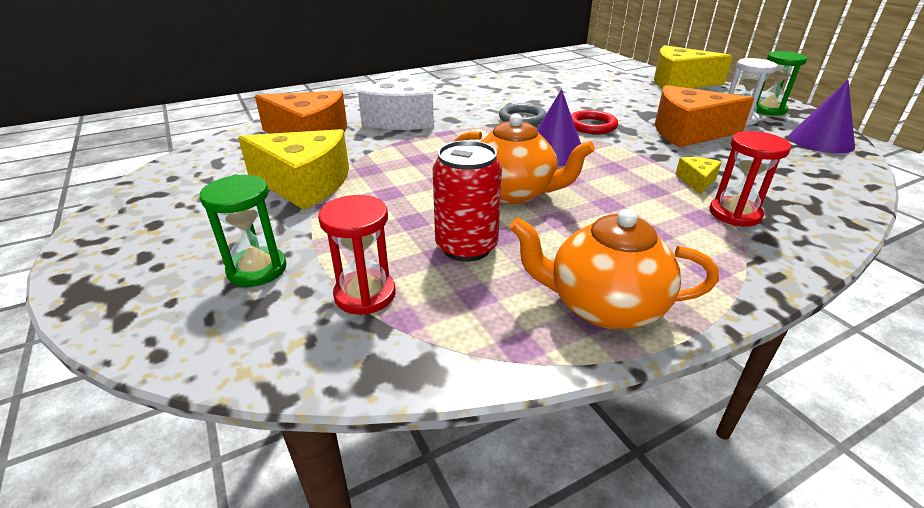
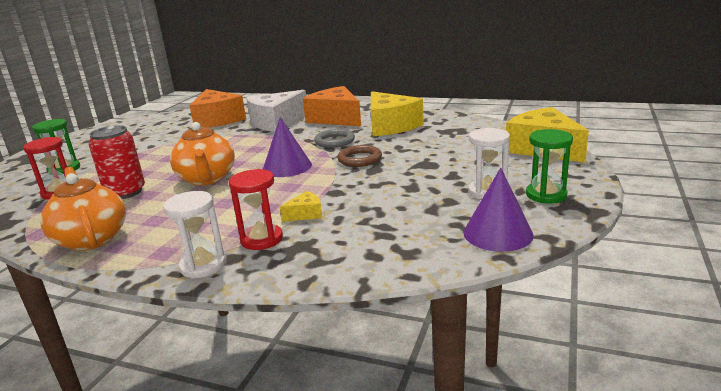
camera: 50 degrees right, 10 degrees down
yellow cheese [238,129,349,210] -> yellow cheese moved to [371,91,424,136]
red ring [571,110,618,134] -> brown ring [337,145,382,167]
orange cheese [655,85,754,147] -> orange cheese moved to [303,86,361,126]
none -> white hourglass [163,191,226,279]

